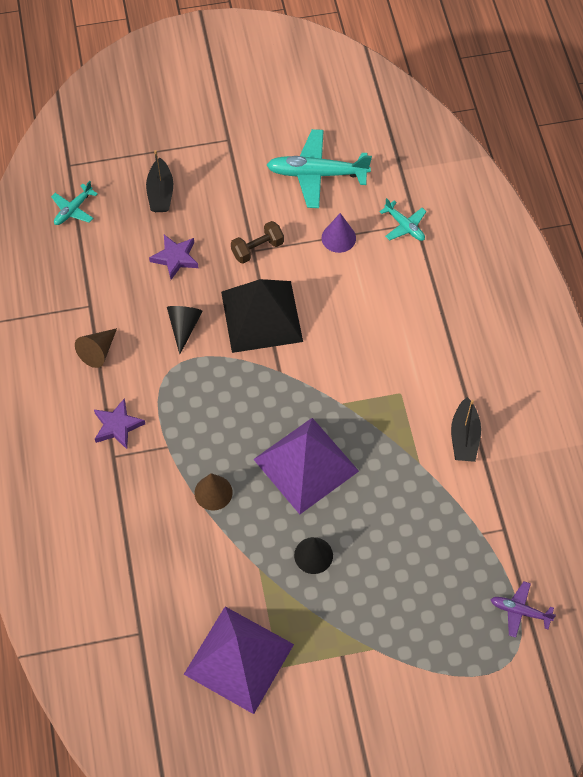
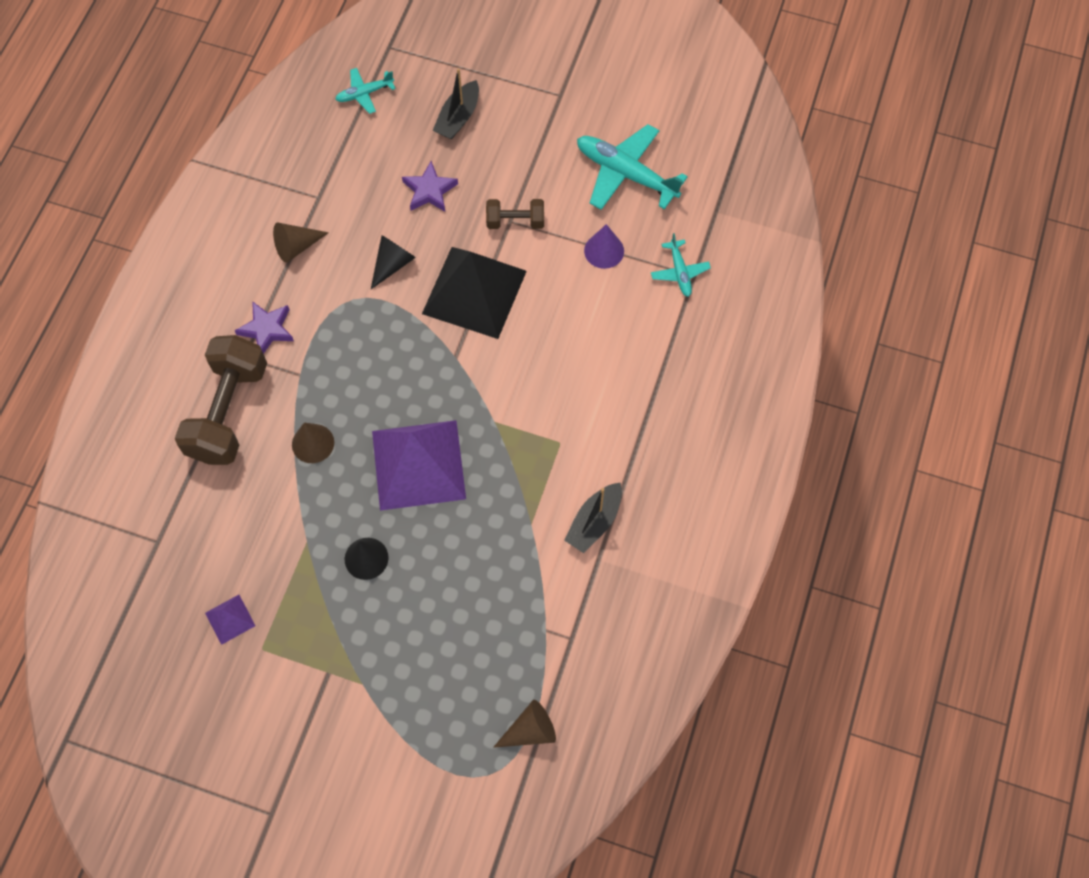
camera: 30 degrees right, 5 degrees up
purple pyramid [184,607,294,714] -> purple pyramid [205,595,255,645], size x0.42
purple plane [490,581,556,638] -> brown cone [493,700,556,748]
none -> brown dumbbell [175,335,267,465]

